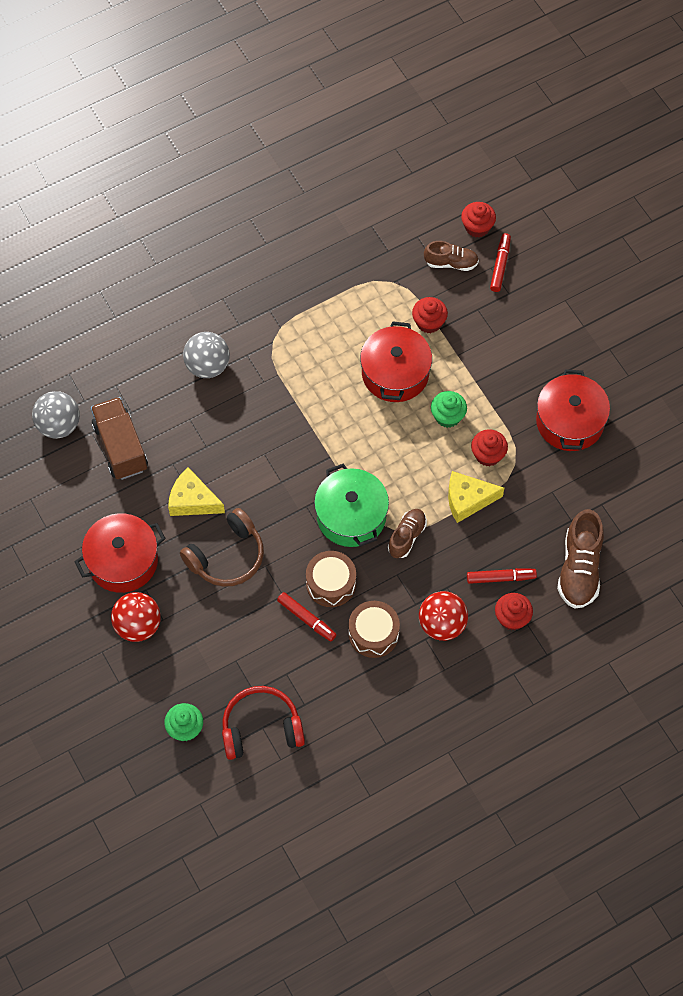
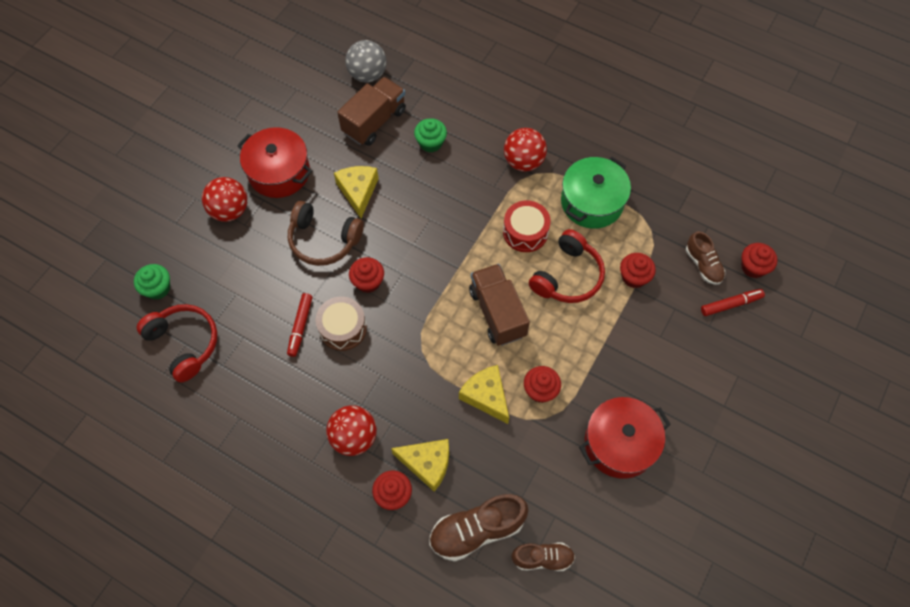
camera: 60 degrees right, 0 degrees up
grey ball [183,332,230,378] -> none
green pot [314,464,389,547] -> green pot moved to [561,157,631,229]
brown drum [349,601,400,658] -> none
red pot [360,321,432,402] -> red headphones [529,229,605,303]
brown shoe [388,509,427,558] -> brown shoe moved to [511,543,575,571]
green cupcake [431,391,467,428] -> green cupcake moved to [414,118,447,152]
red marker [467,568,537,584] -> yellow cheese [391,439,449,492]
none -> red cupcake [349,257,384,293]
none -> brown truck [469,264,530,346]
none -> red drum [503,201,551,252]
none -> red ball [504,128,547,172]

